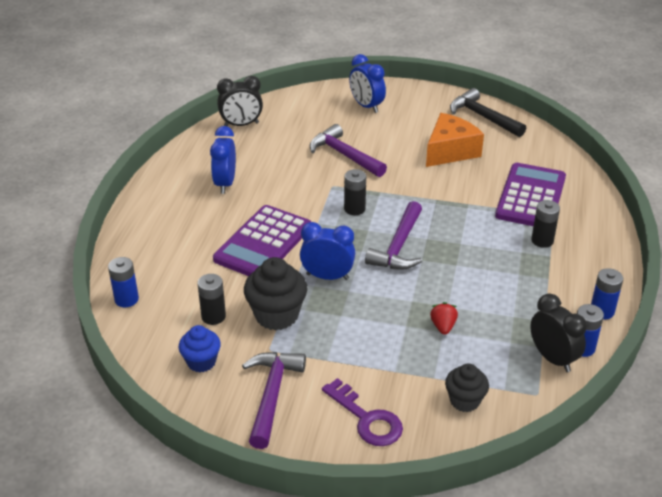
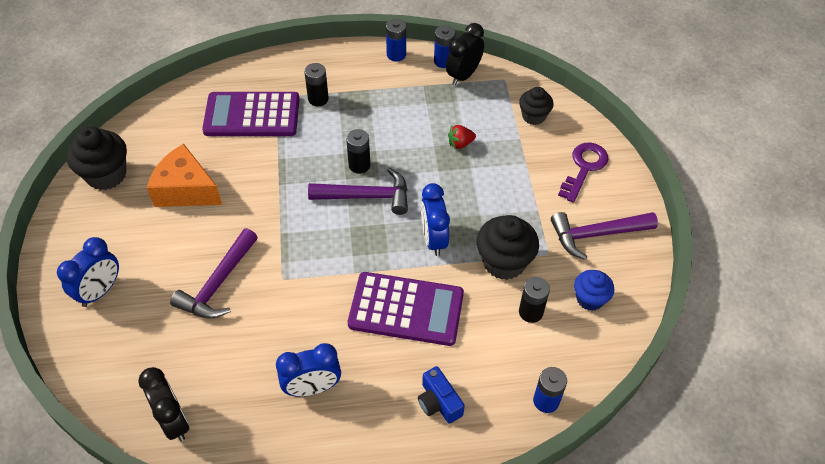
camera: 110 degrees left, 15 degrees up
black battery [344,169,366,215] -> black battery moved to [346,129,370,174]
black hammer [450,88,526,137] -> black cupcake [67,126,127,190]
none -> blue camera [418,366,465,424]

